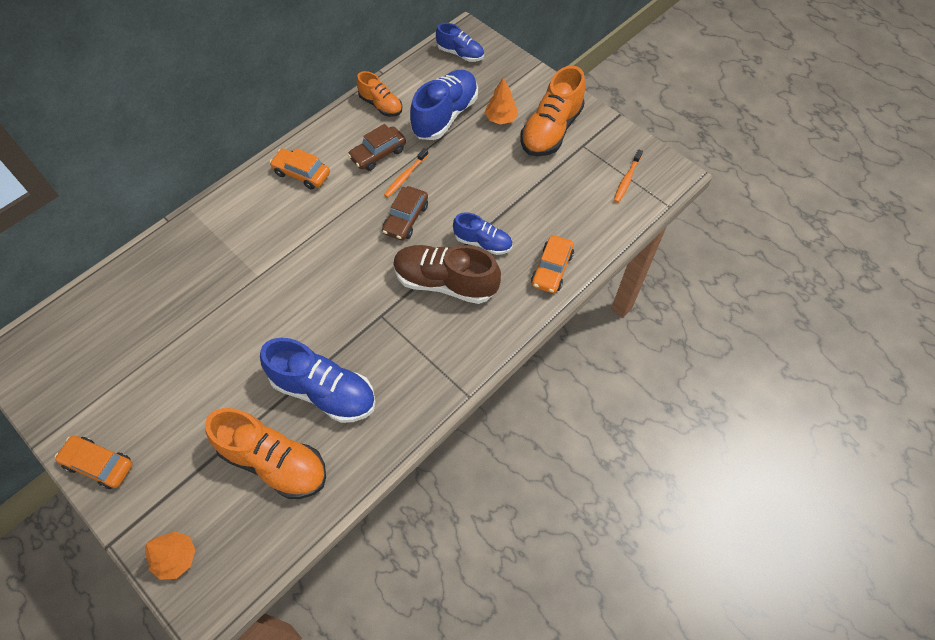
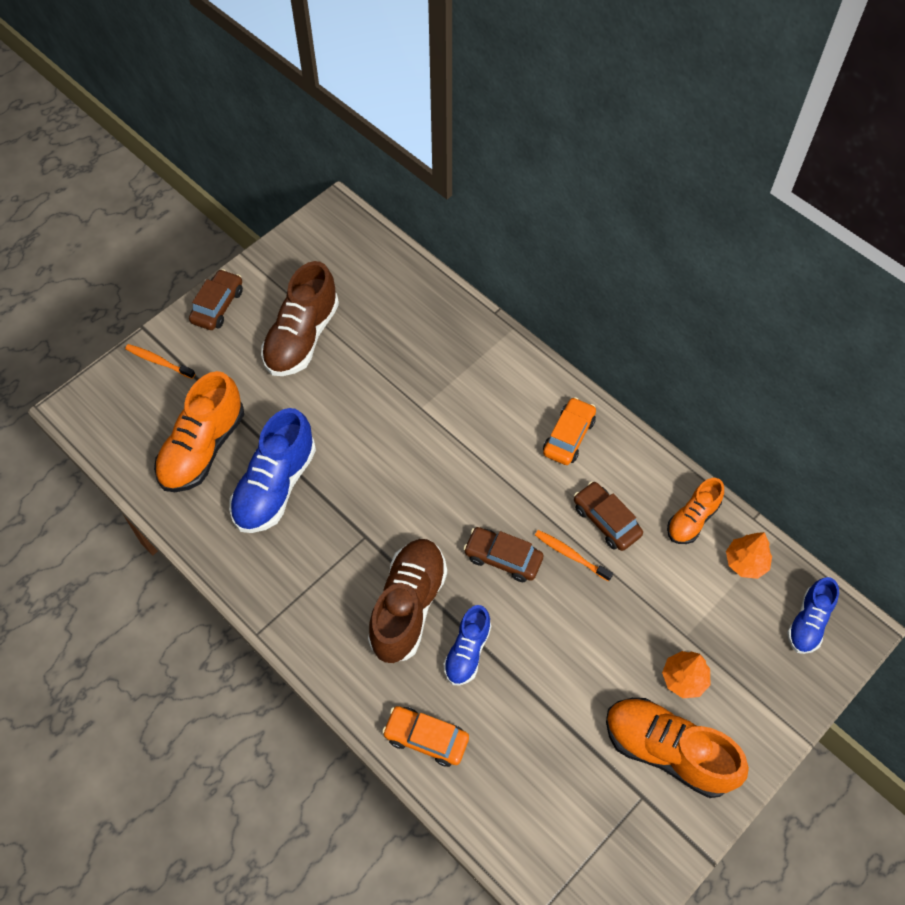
camera: 90 degrees right, 0 degrees up
orange car [55,436,133,489] -> brown car [189,269,243,330]
orange tree [146,531,195,580] -> orange tree moved to [726,532,772,579]
blue shoe [410,70,478,140] -> none
orange toothbrush [614,149,643,203] -> orange toothbrush moved to [125,344,195,379]
none -> brown shoe [261,261,339,376]

